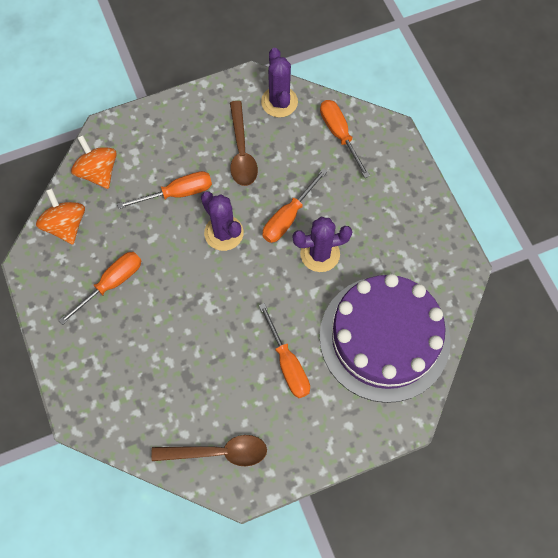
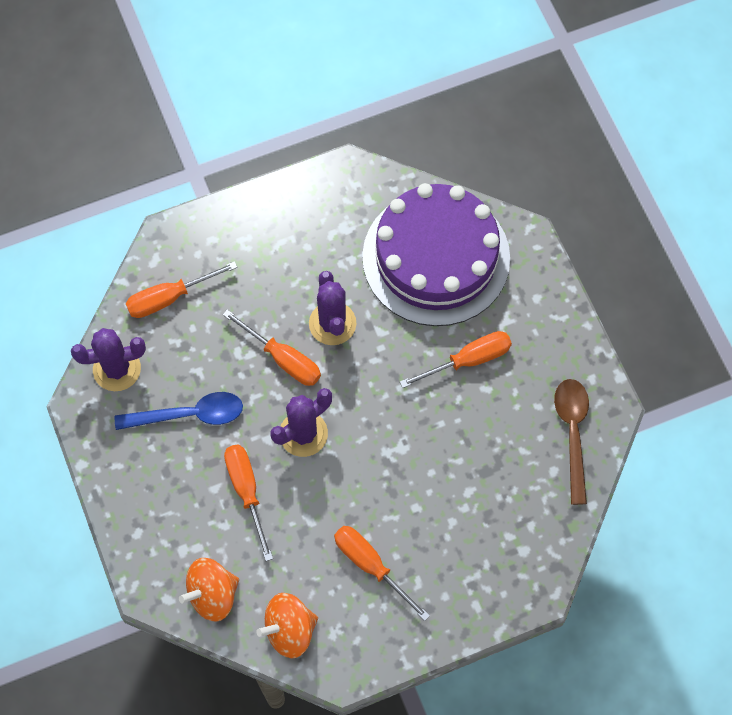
camera: 90 degrees left, 0 degrees up
brown spoon [230,101,258,186] -> blue spoon [115,392,243,430]

